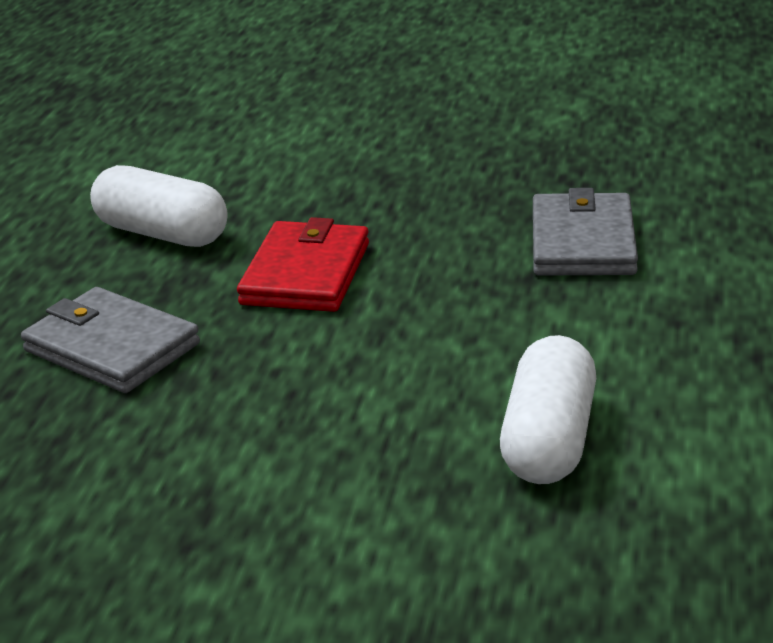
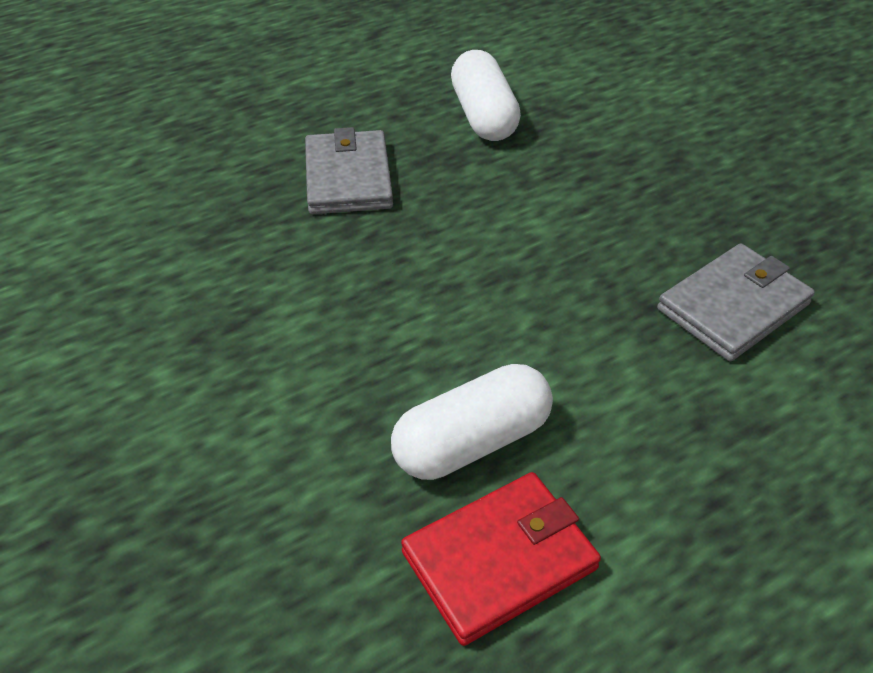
camera: 45 degrees right, 15 degrees up
red wallet [237,217,369,312] -> red wallet moved to [401,472,601,646]

